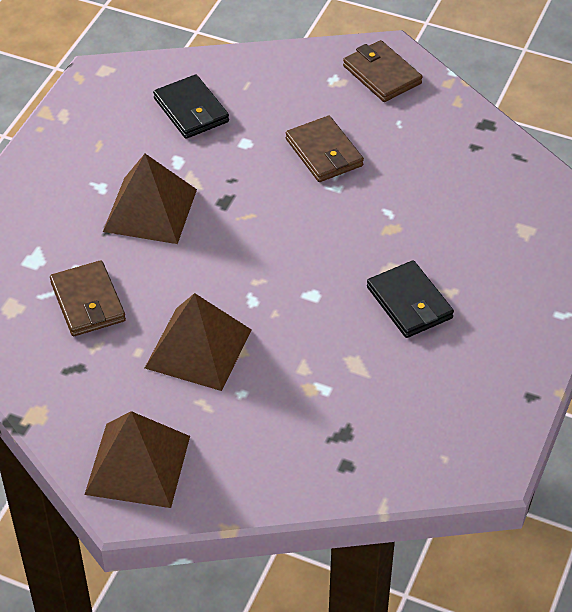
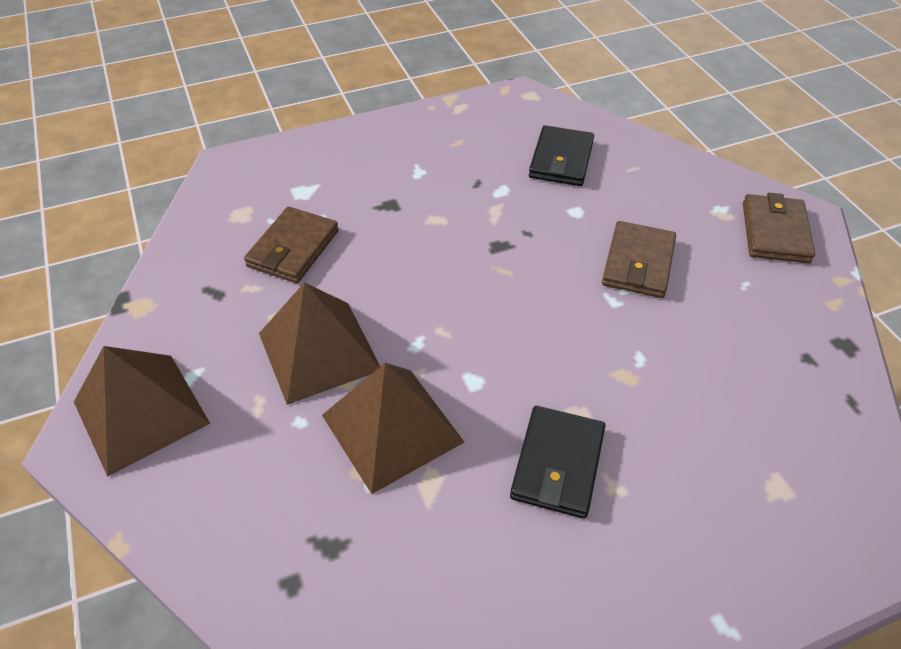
camera: 45 degrees right, 0 degrees up
brown pyramid [103,154,197,244] -> brown pyramid moved to [322,363,464,494]

